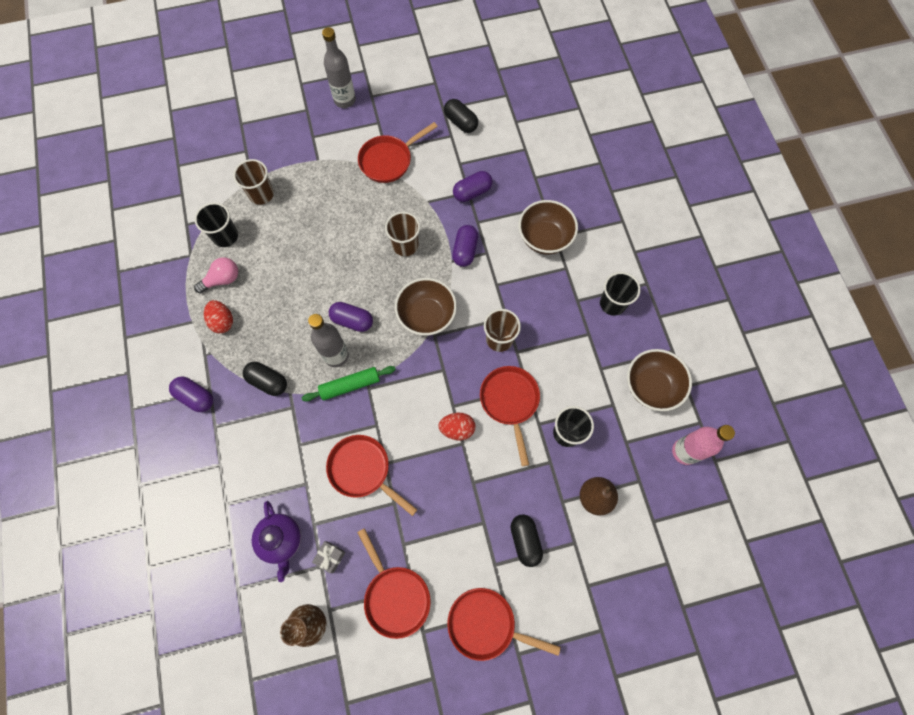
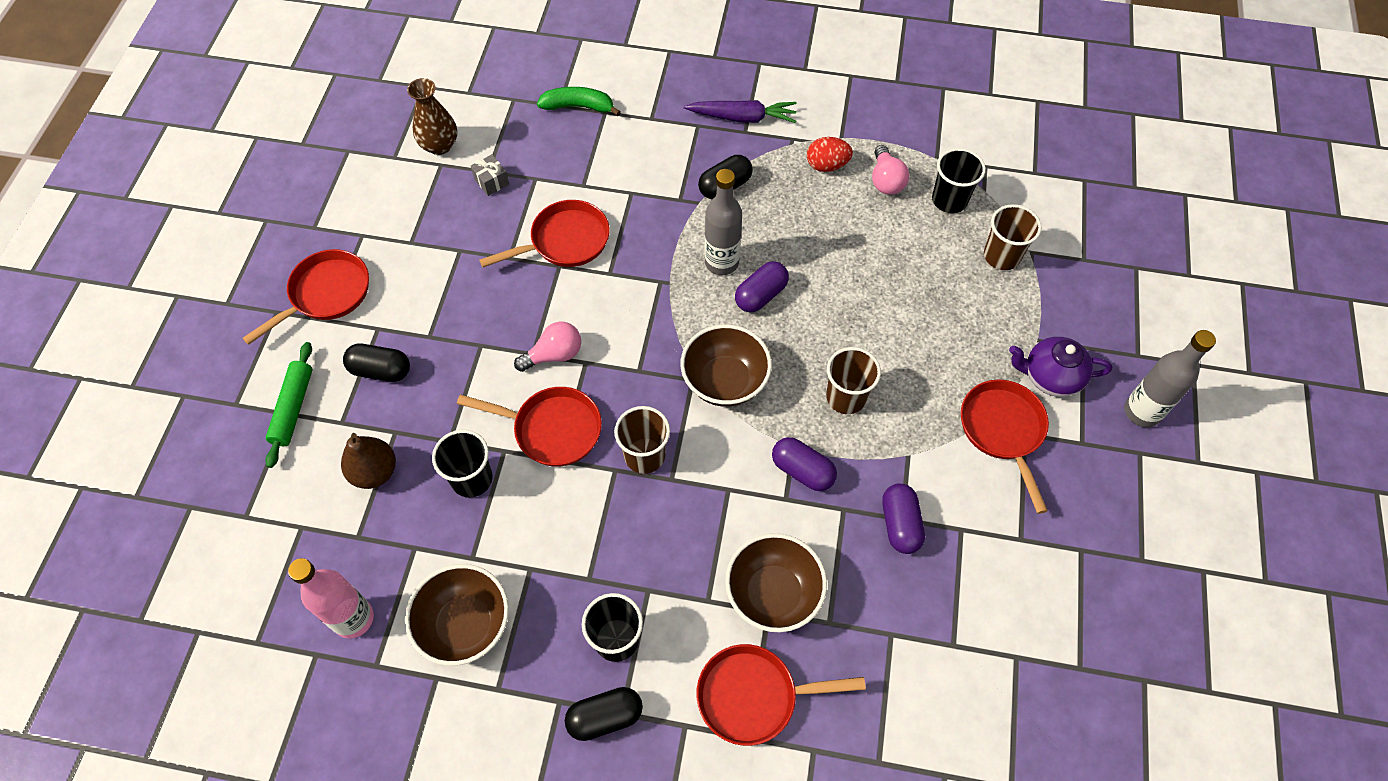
camera: 115 degrees right, 10 degrees down
purple capsule [169,377,213,412] -> purple carrot [684,100,797,123]
purple teapot [252,501,301,582] -> purple teapot moved to [1009,337,1112,397]
green rolling pin [302,366,396,401] -> green rolling pin moved to [265,342,312,468]
red pan [357,528,431,639] -> red pan moved to [697,644,866,746]
red egg [438,413,475,440] -> pink light bulb [514,321,581,372]
black capsule [444,99,478,133] -> black capsule moved to [565,687,643,741]
none -> green banana [537,87,621,116]

